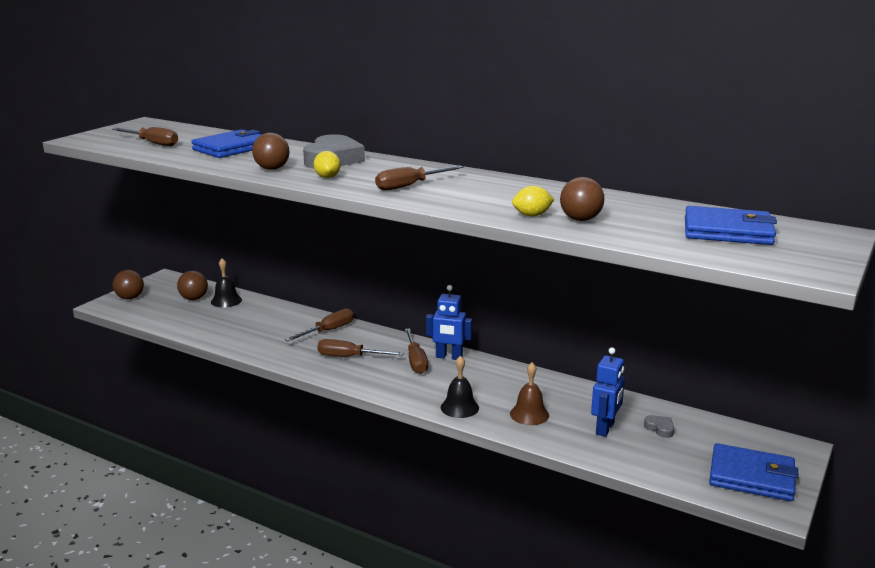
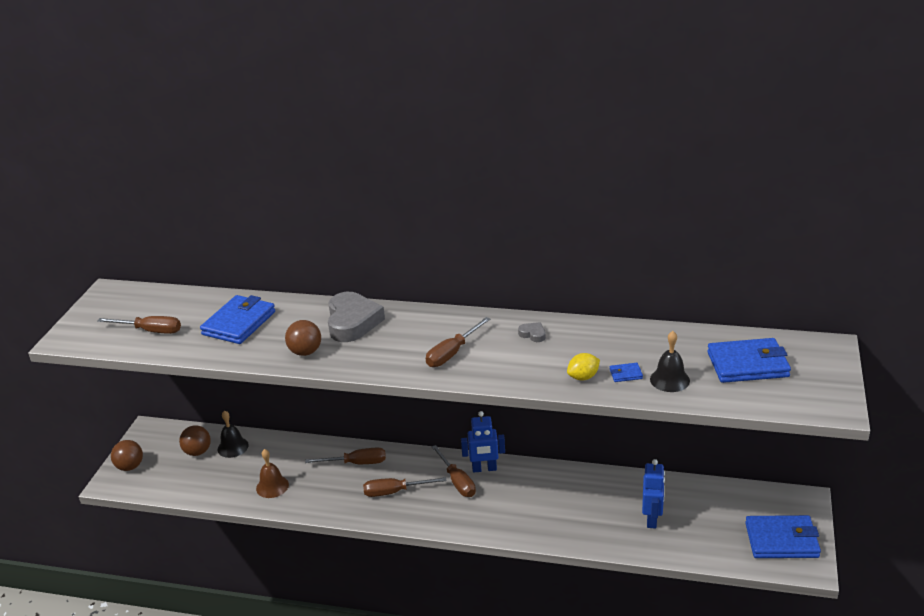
camera: 15 degrees left, 10 degrees up
brown screwdriver [285,308,354,341] -> brown screwdriver turned 60 degrees clockwise [305,448,386,464]
yellow lemon [314,151,341,178] -> none
black bell [441,355,479,418] -> black bell moved to [650,331,690,392]
brown bell [510,362,549,425] -> brown bell moved to [256,449,289,498]
brown ball [560,177,604,221] -> blue wallet [610,363,643,382]
grey heart [644,415,674,438] -> grey heart moved to [518,322,546,342]

